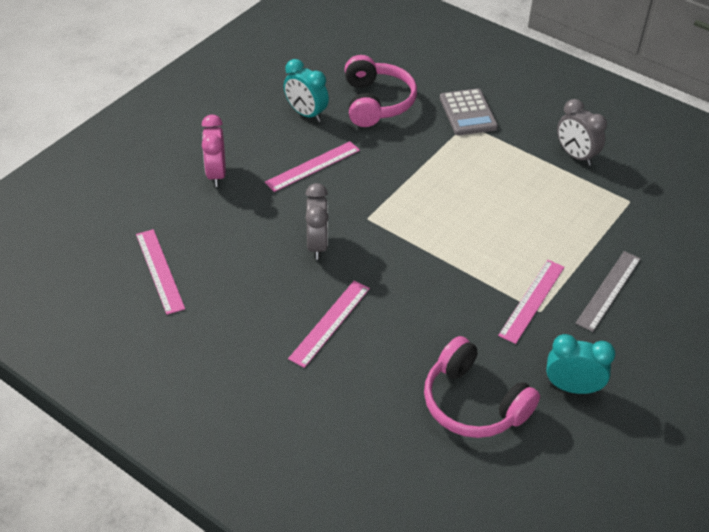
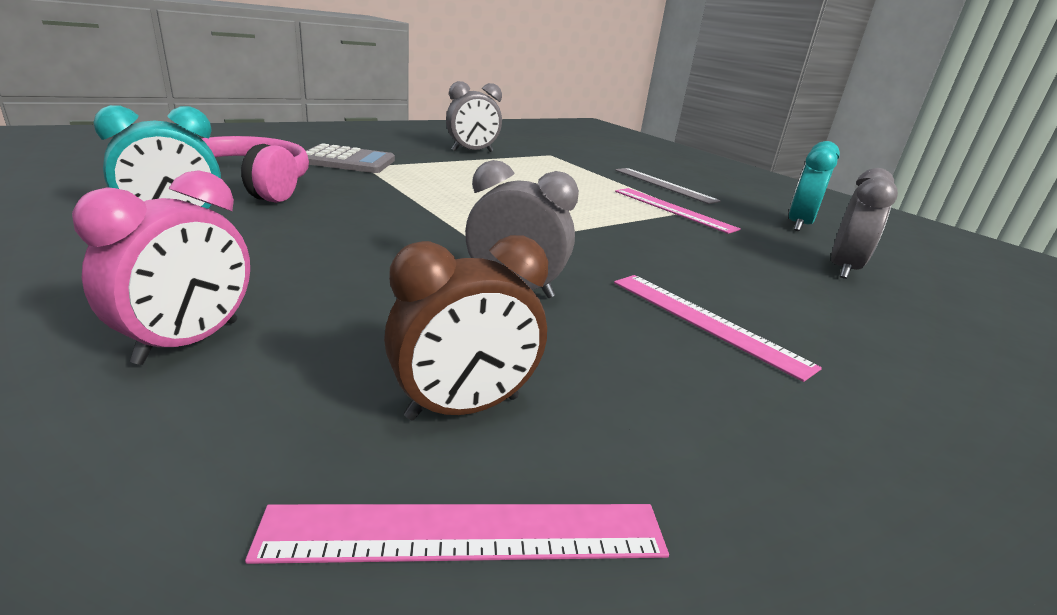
camera: 75 degrees left, 20 degrees down
pink clock [202,114,226,187] -> pink clock turned 75 degrees counterclockwise [72,170,250,365]
pink ruler [265,141,360,192] -> none
pink headphones [424,336,540,438] -> grey clock [831,168,898,279]
none -> brown clock [384,235,548,420]

